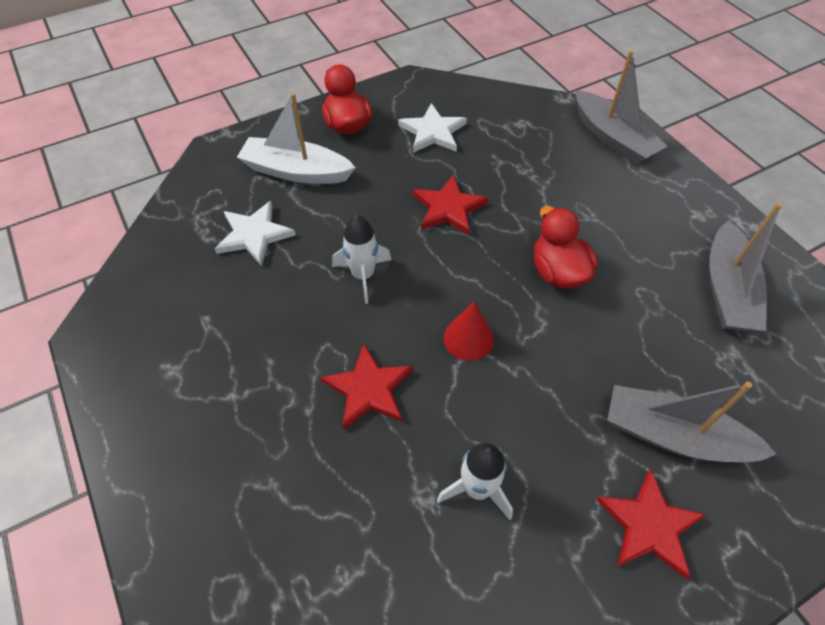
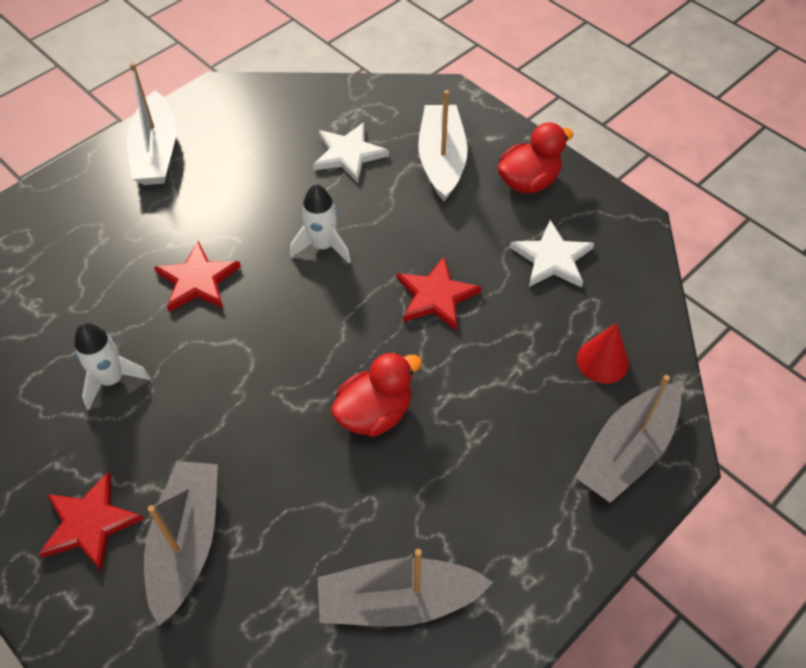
camera: 75 degrees right, 0 degrees up
red cone [443,301,494,361] -> red cone moved to [577,323,629,384]
none -> white boat [127,63,176,185]

